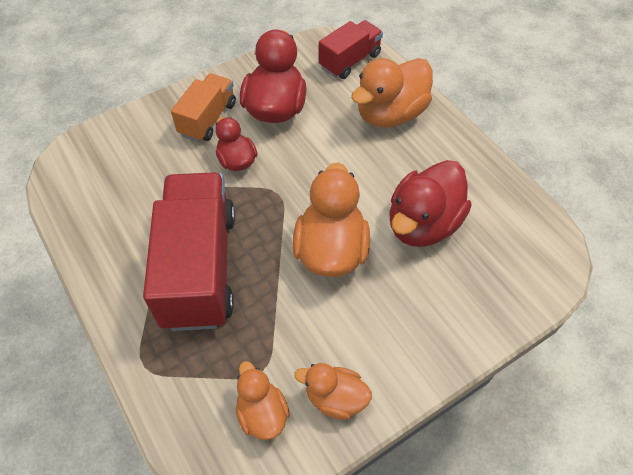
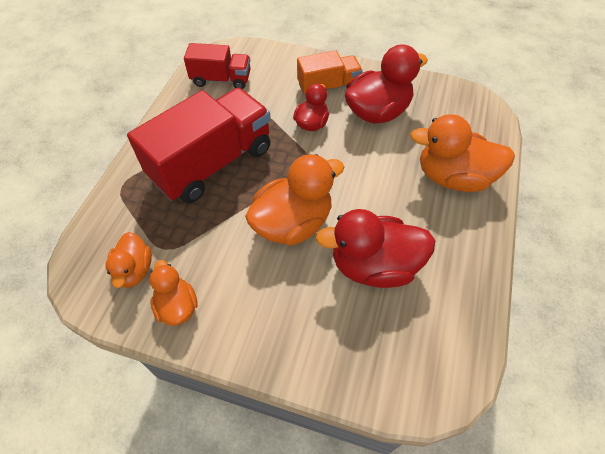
camera: 50 degrees right, 0 degrees up
orange duck [235,361,290,440] -> orange duck turned 150 degrees clockwise [105,232,152,288]
red truck [319,20,383,79] -> red truck moved to [184,43,250,89]

